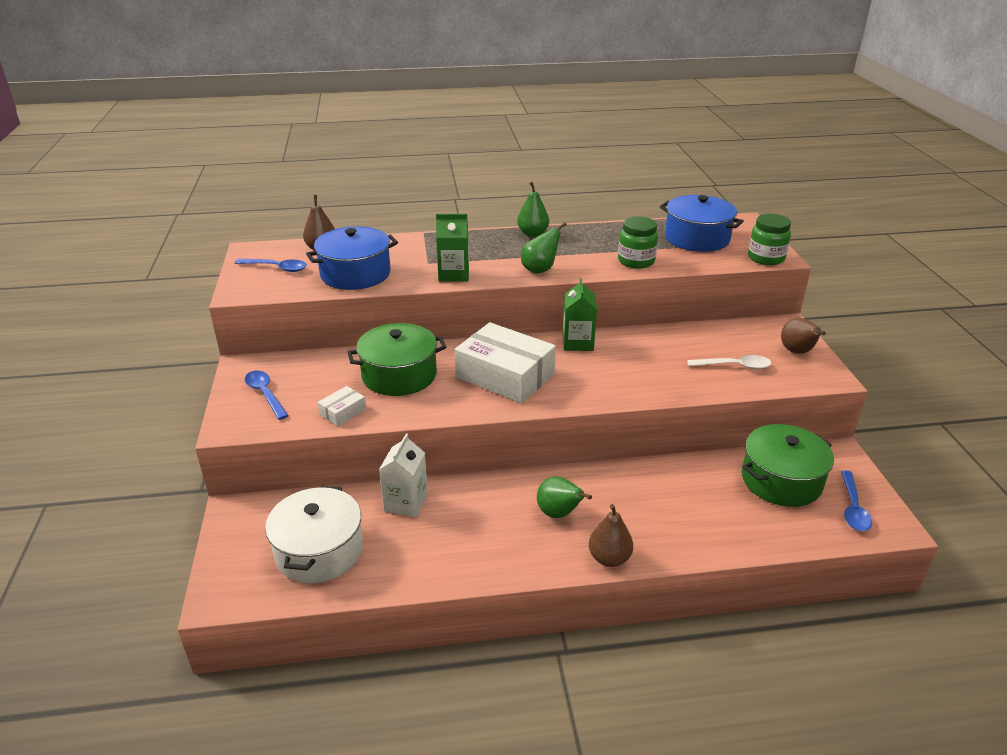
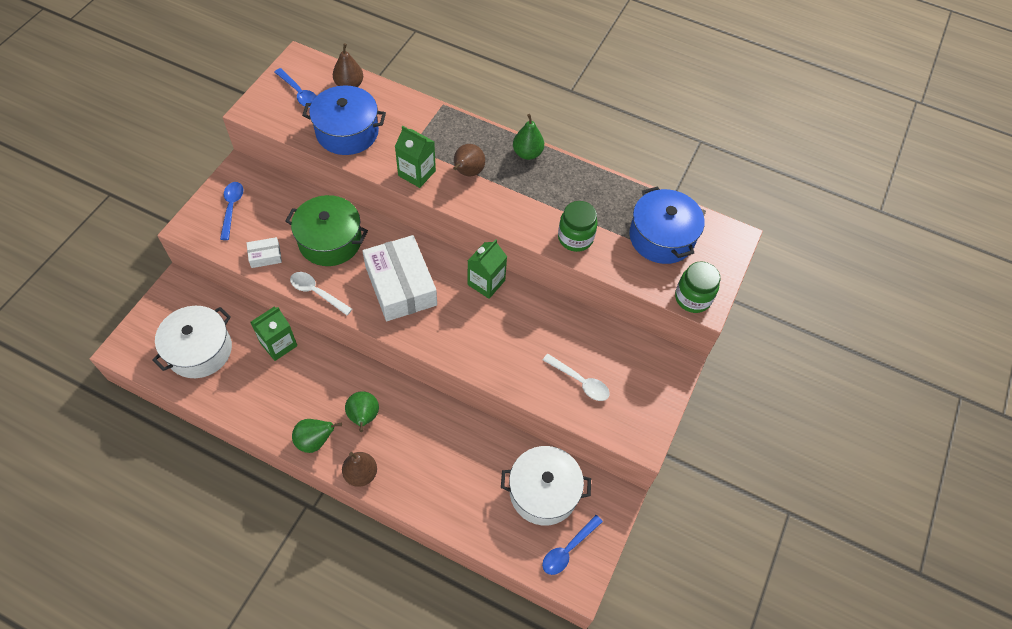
camera: 30 degrees right, 25 degrees up
white carton [379,433,428,517] -> green carton [250,307,297,361]
green pear [521,222,567,274] -> green pear moved to [292,419,342,453]
green pot [742,424,834,507] -> white pot [501,446,591,525]
brown pear [781,318,826,354] -> brown pear moved to [453,144,485,176]
none -> white spoon [290,272,352,315]

